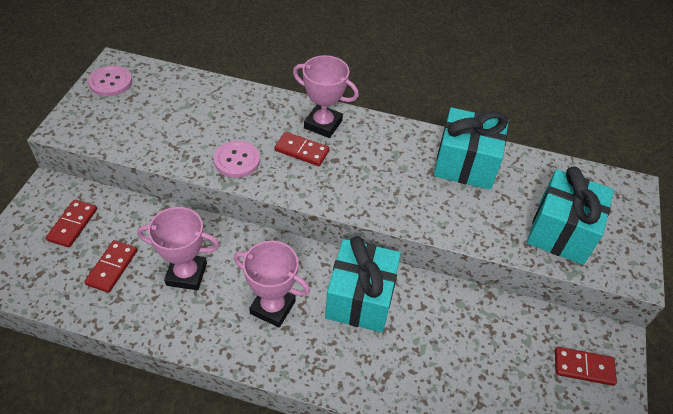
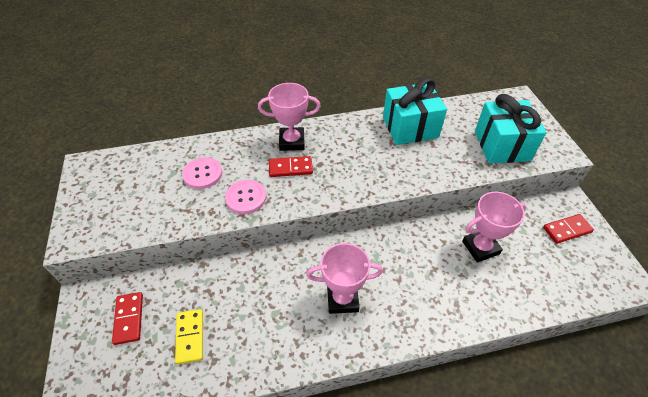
camera: 25 degrees left, 0 degrees up
red domino [84,240,137,293] -> yellow domino [175,309,203,364]
pink button [88,65,132,96] -> pink button moved to [182,157,222,189]
pink trophy [137,207,220,290] -> pink trophy moved to [462,192,527,263]
turquoise gift [325,236,401,332] -> none

